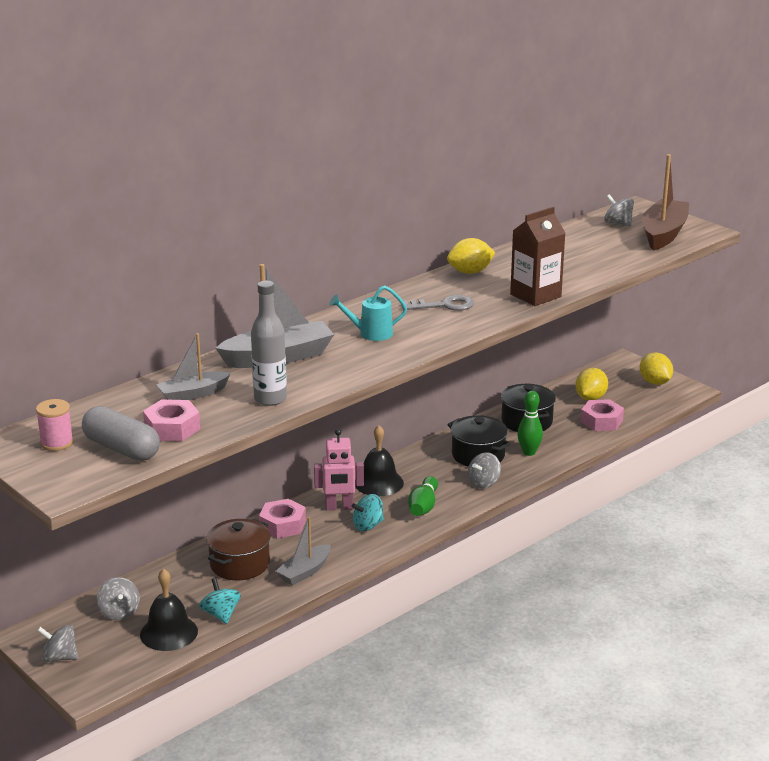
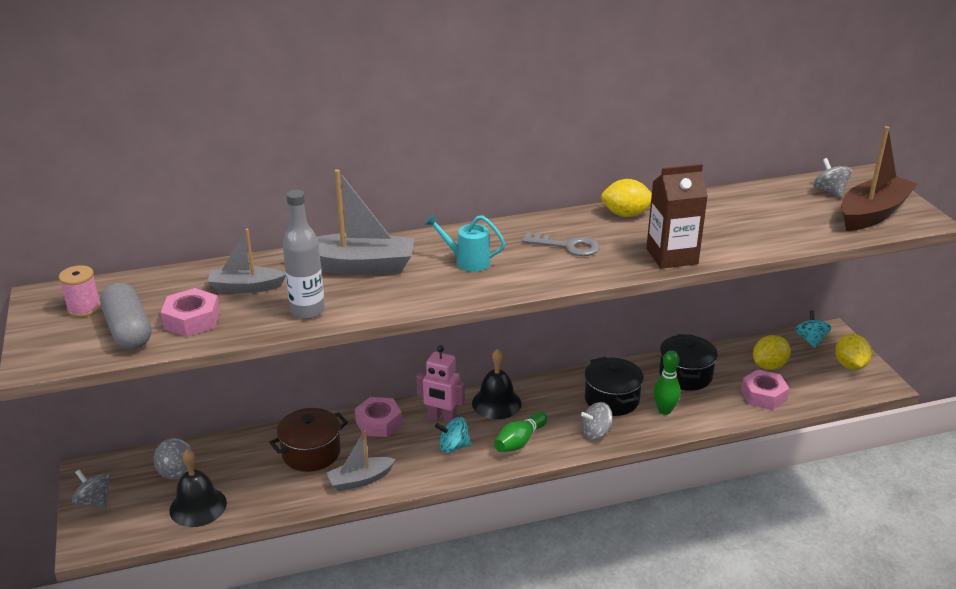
camera: 25 degrees right, 5 degrees up
turquoise spinning top [199,578,241,624] -> turquoise spinning top moved to [795,310,831,348]

